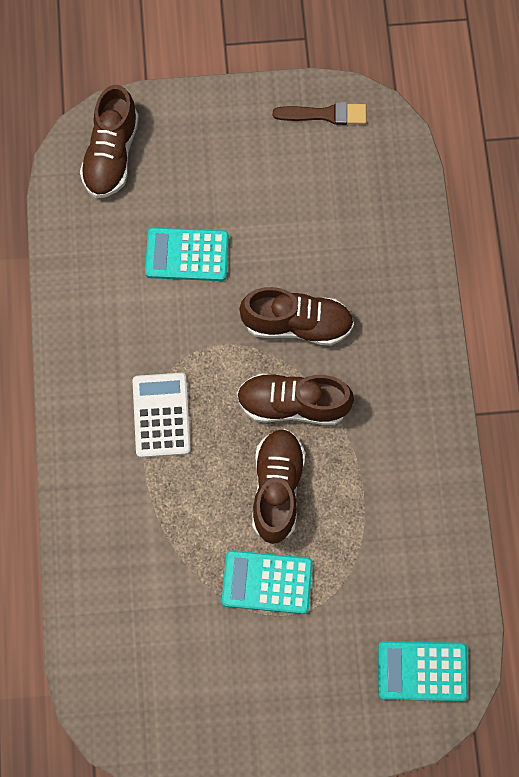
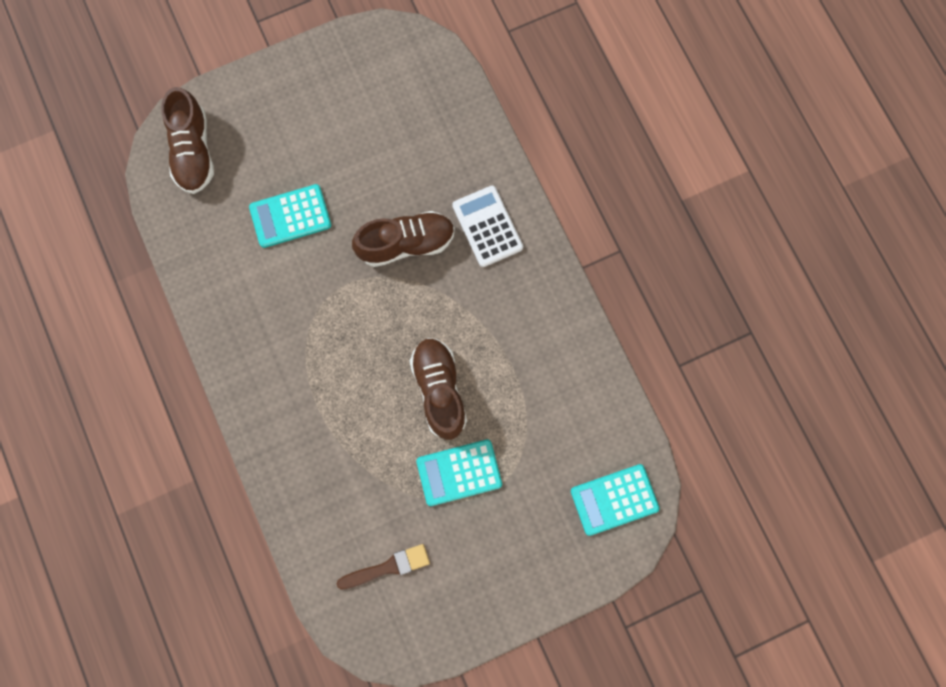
camera: 20 degrees left, 5 degrees up
white calculator [133,373,191,458] -> white calculator moved to [452,186,523,267]
brown shoe [237,373,354,425] -> none
brown brush [273,102,366,125] -> brown brush moved to [336,544,430,590]

